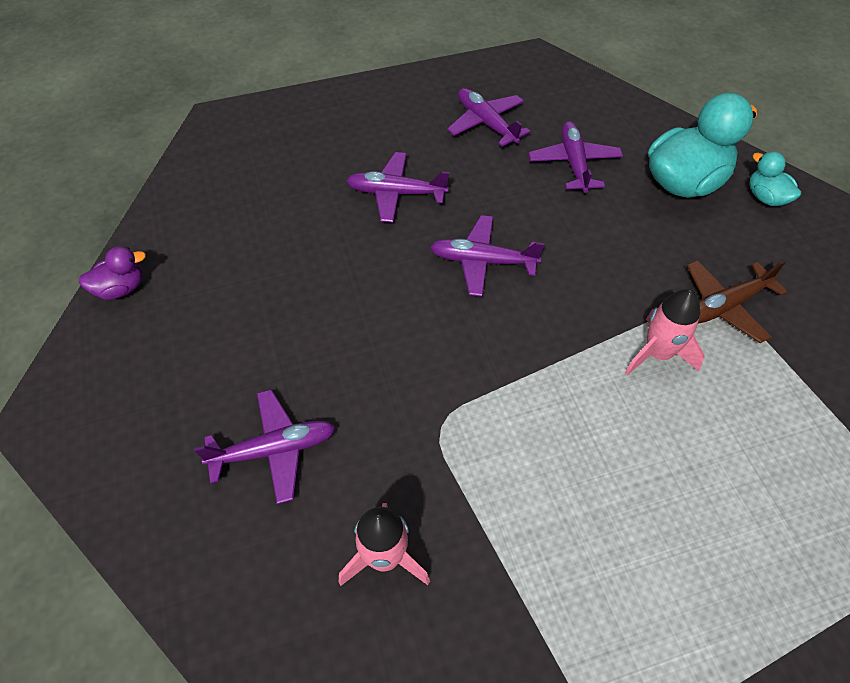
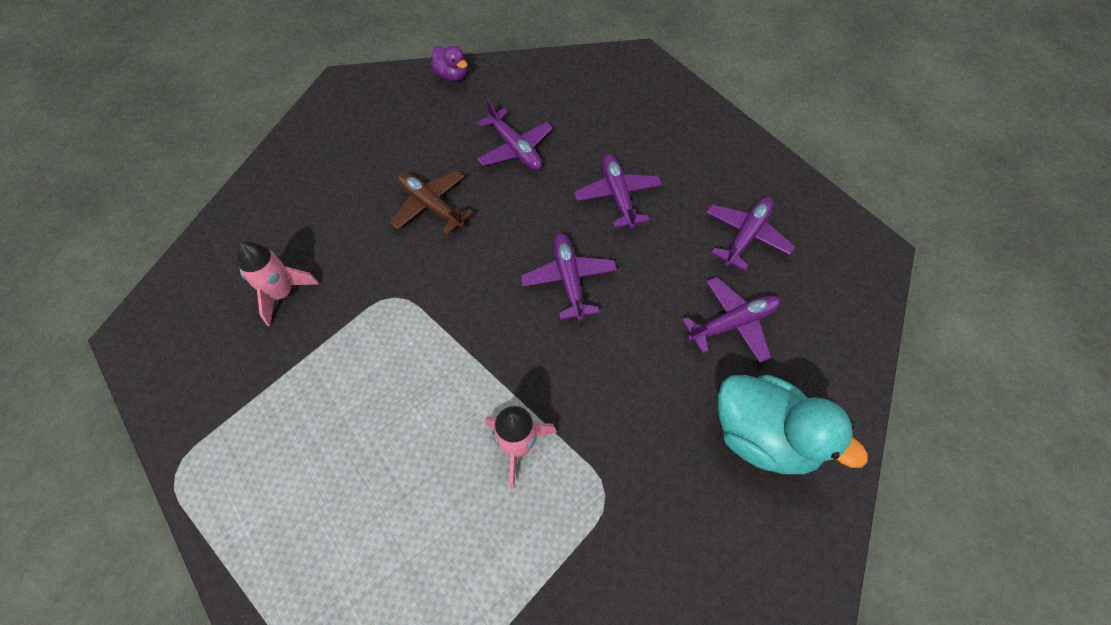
camera: 70 degrees right, 5 degrees up
purple plane [194,389,335,504] -> purple plane moved to [477,100,553,170]
brown plane [687,260,788,343] -> brown plane moved to [390,171,473,235]
turquoise duck [749,152,801,206] -> none

